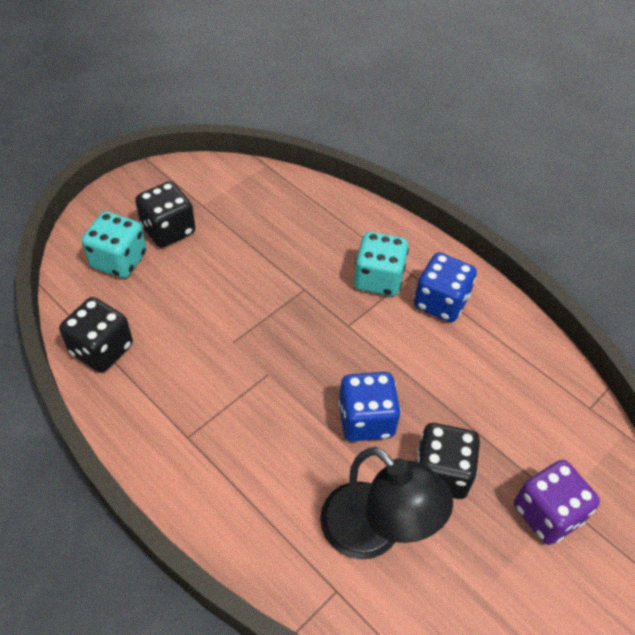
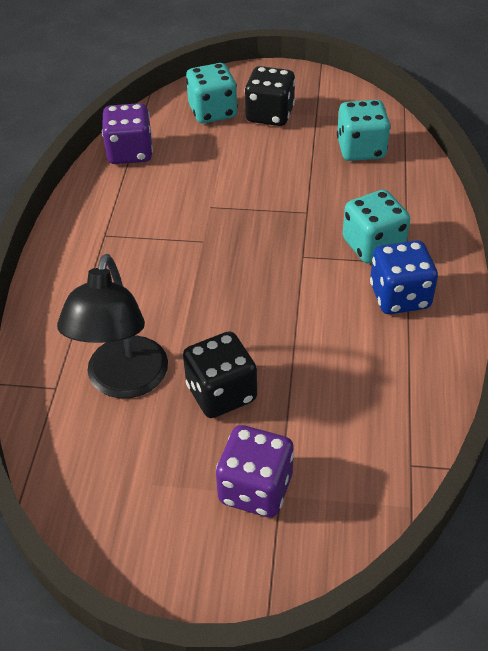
camera: 55 degrees right, 5 degrees down
black dice [59,297,133,372] -> purple dice [102,103,153,164]
blue dice [338,372,401,442] -> none
none -> turquoise dice [337,100,391,161]

